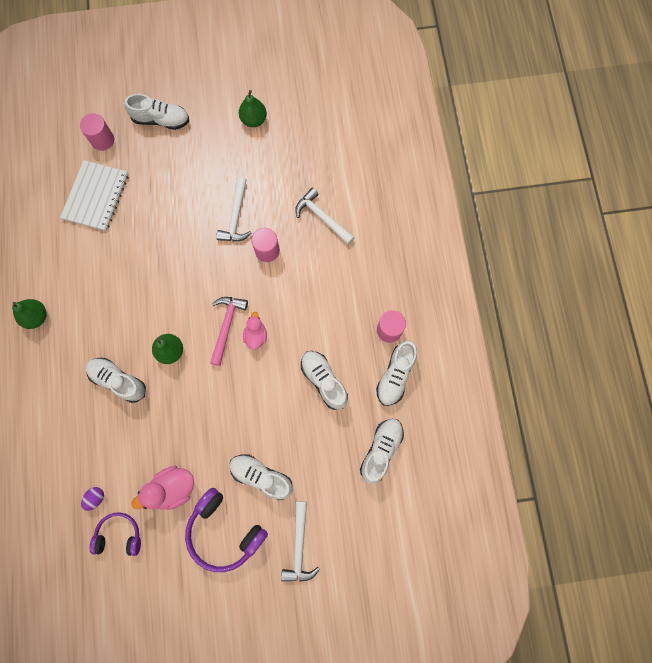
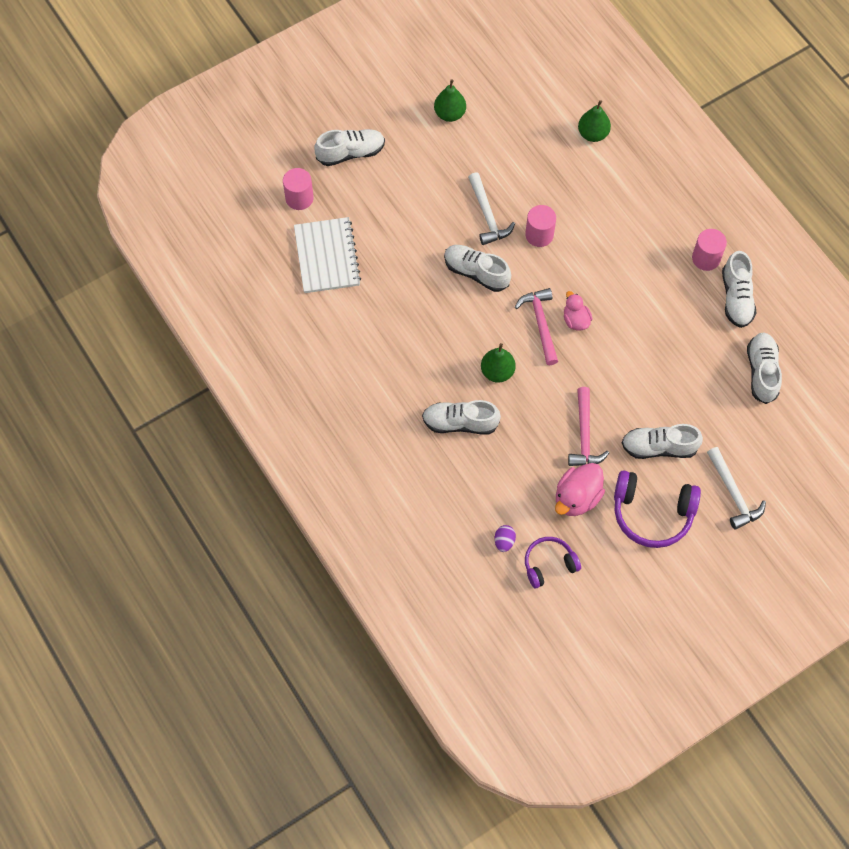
camera: 25 degrees left, 10 degrees down
green pear [12,299,47,329] -> green pear moved to [578,100,611,142]
white hammer [295,188,355,245] -> none
white shoe [301,351,348,410] -> white shoe moved to [444,245,511,292]
none -> pink hammer [568,387,609,466]

